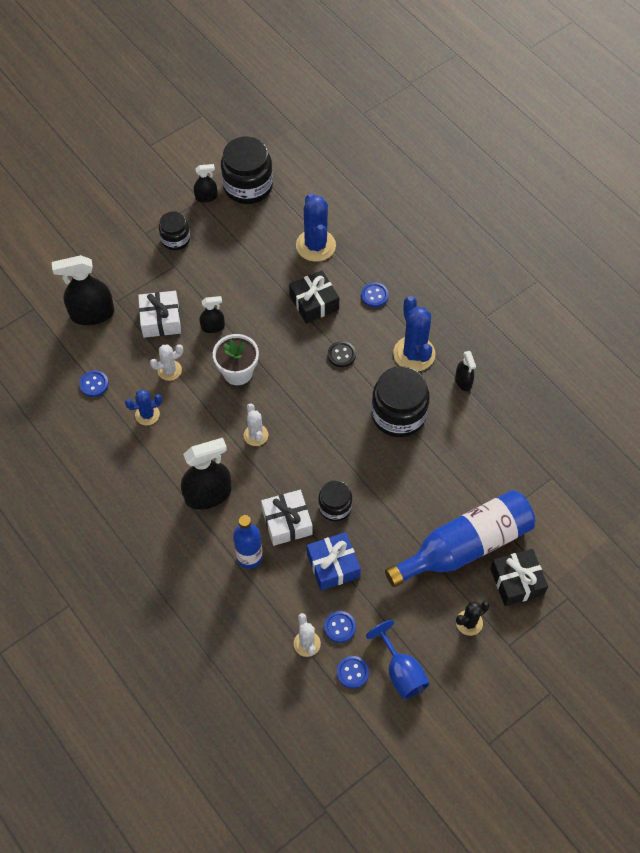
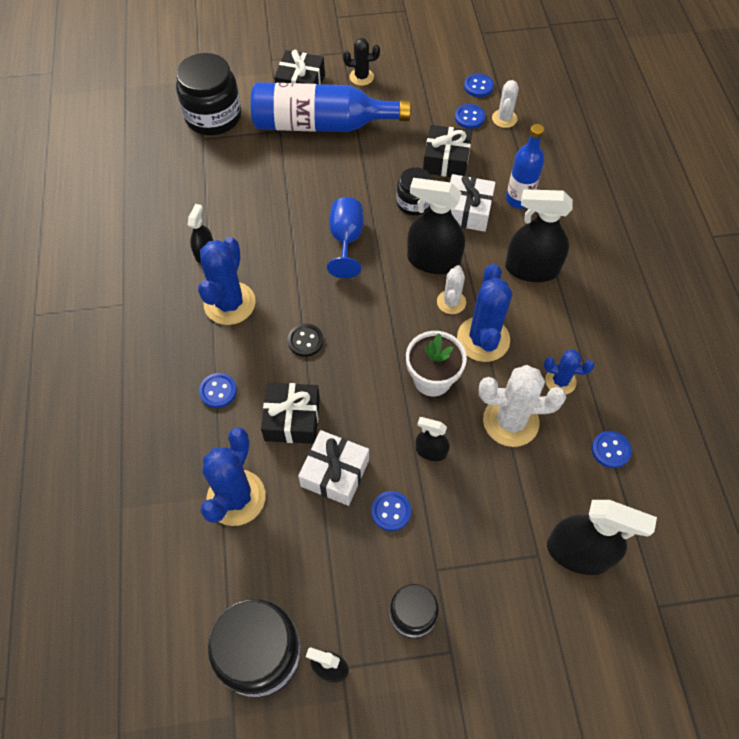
camera: 150 degrees left, 0 degrees up
white gift [138,291,181,338] -> white gift moved to [298,430,369,506]
white cactus [150,344,183,381] -> white cactus [479,365,566,447], size x1.76
blue gift [307,532,361,591] -> black gift [423,125,472,177]
blue goblet [366,620,430,699] -> blue goblet moved to [327,197,364,278]
black jar [371,366,430,437] -> black jar moved to [176,53,241,135]
none -> blue button [371,491,411,531]
none -> black spray bottle [407,178,465,274]
none -> blue cactus [457,264,512,362]

